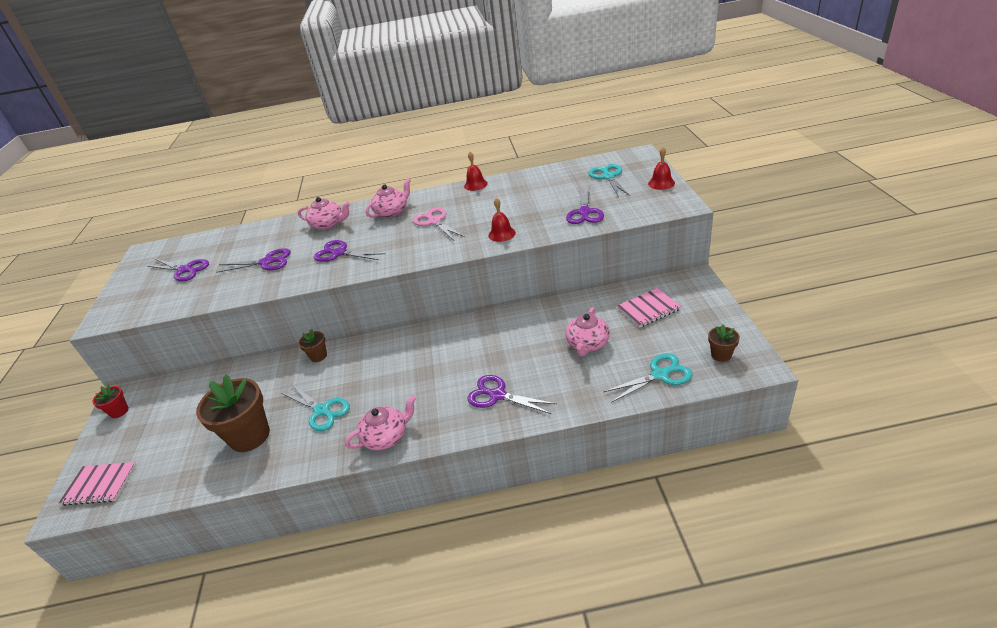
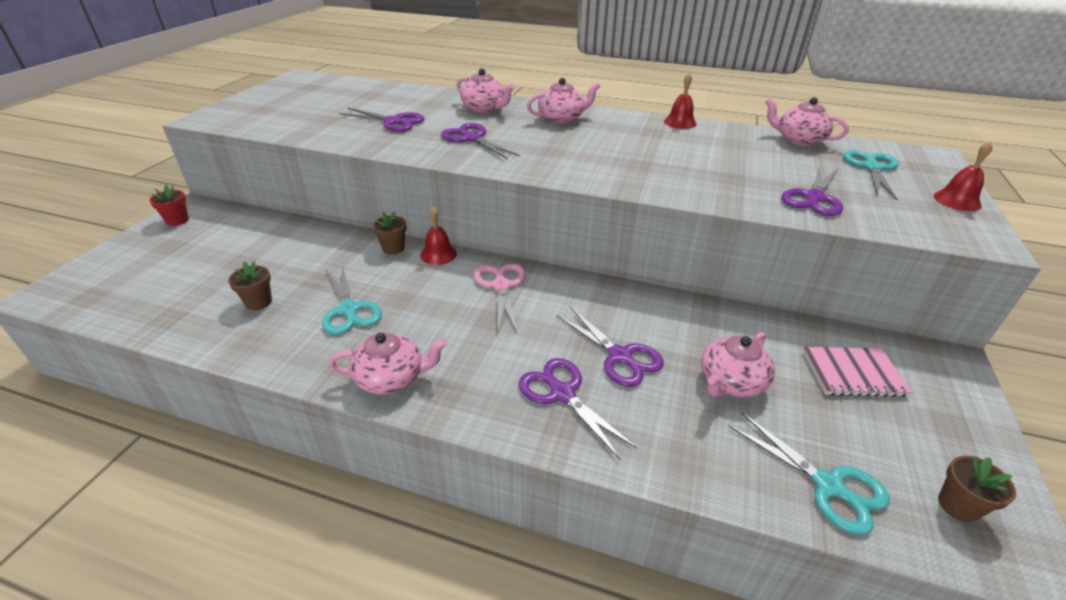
camera: 20 degrees right, 0 degrees up
pink notebook [59,462,136,506] -> none
purple scissors [147,259,209,282] -> purple scissors moved to [557,307,664,387]
brown flower pot [196,375,270,452] -> brown flower pot [228,261,272,310], size x0.48
pink scissors [413,208,465,240] -> pink scissors moved to [474,263,526,334]
red bell [488,198,516,242] -> red bell moved to [420,207,457,265]
turquoise scissors [603,353,693,402] -> turquoise scissors turned 45 degrees clockwise [729,413,890,535]
none -> pink teapot [765,97,849,146]

